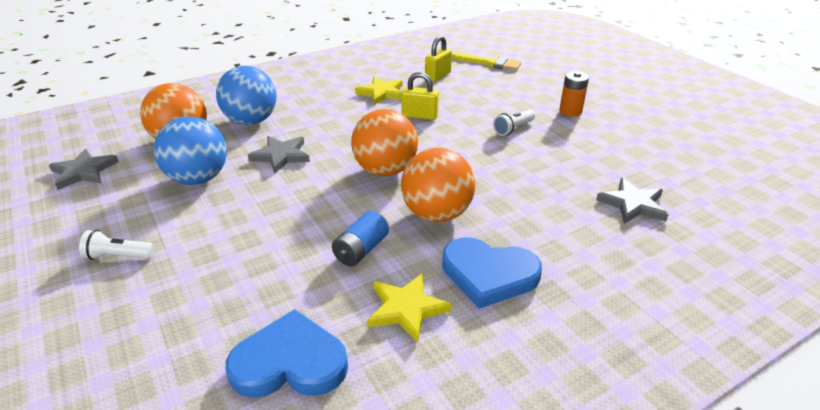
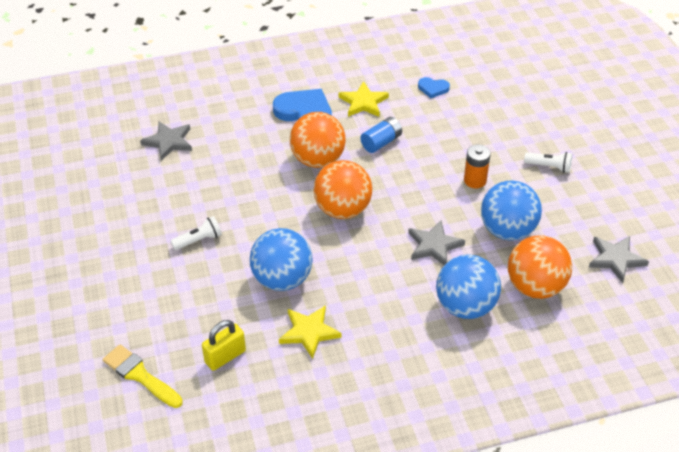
camera: 165 degrees left, 10 degrees up
blue heart [226,309,348,398] -> blue heart [418,77,450,98], size x0.51
yellow padlock [401,72,439,120] -> blue ball [250,228,313,291]
orange battery [559,71,589,117] -> orange battery moved to [464,145,491,188]

